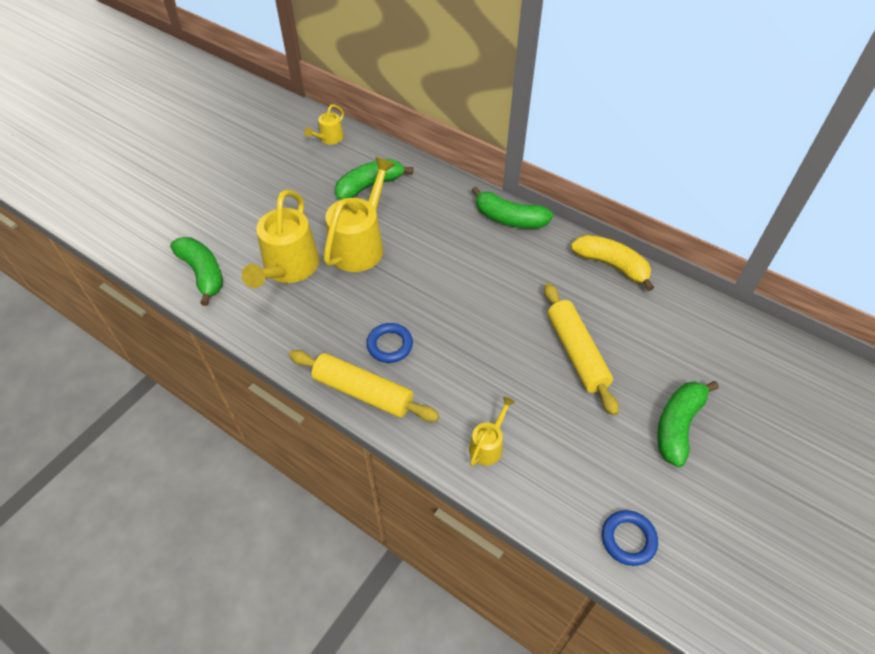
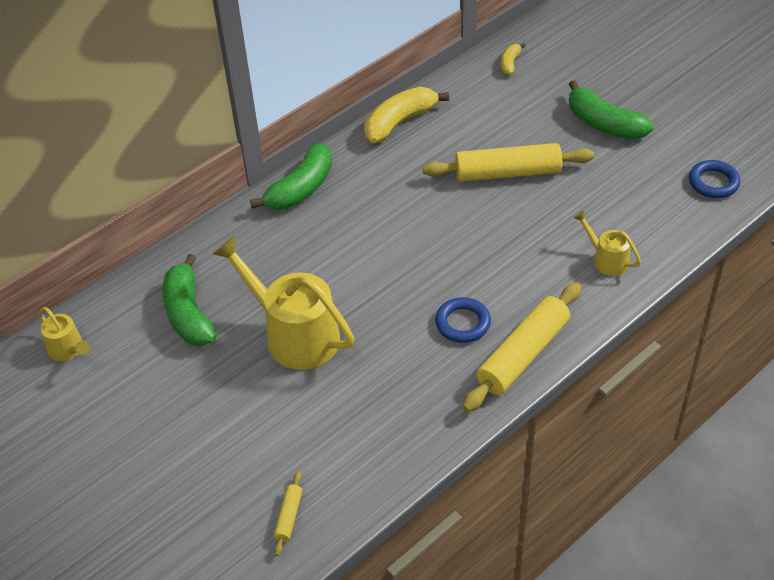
camera: 75 degrees left, 5 degrees down
green banana [170,237,223,306] -> yellow rolling pin [274,471,302,556]
yellow watering can [242,190,319,288] -> none
none -> yellow banana [501,43,525,75]

